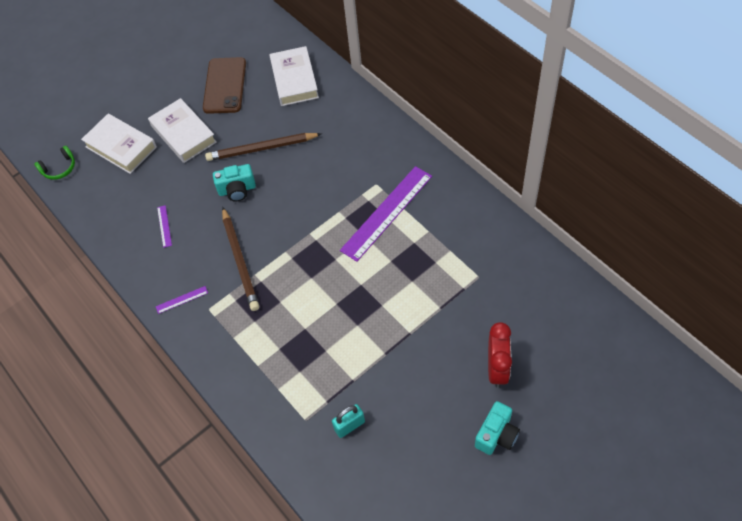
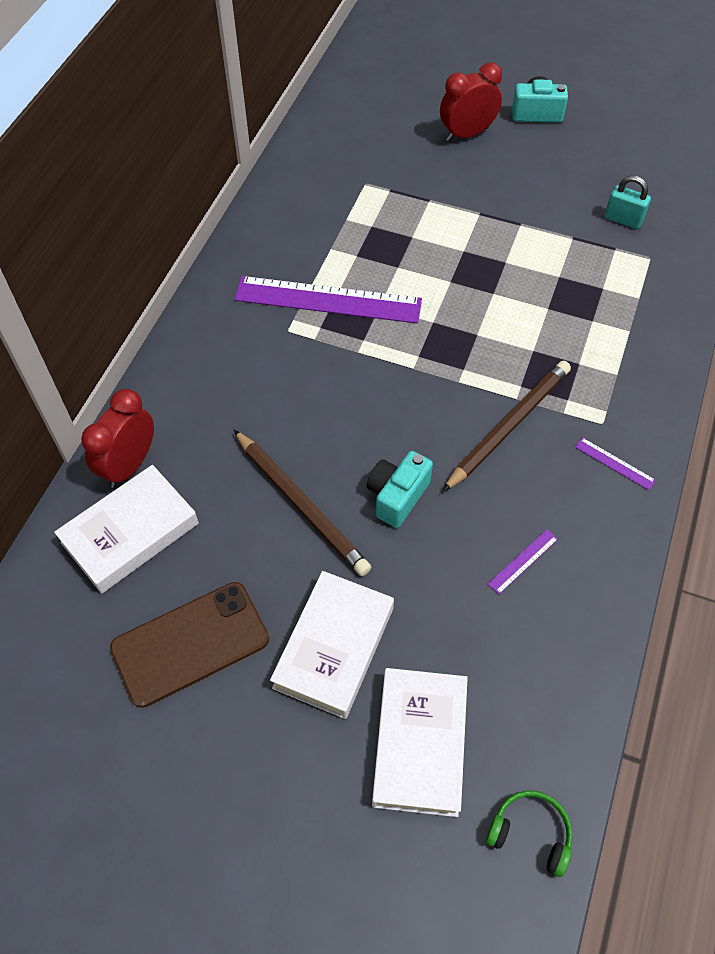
camera: 125 degrees left, 0 degrees up
turquoise camera [213,164,256,202] -> turquoise camera turned 105 degrees counterclockwise [367,451,433,528]
none -> red clock [81,389,154,488]

